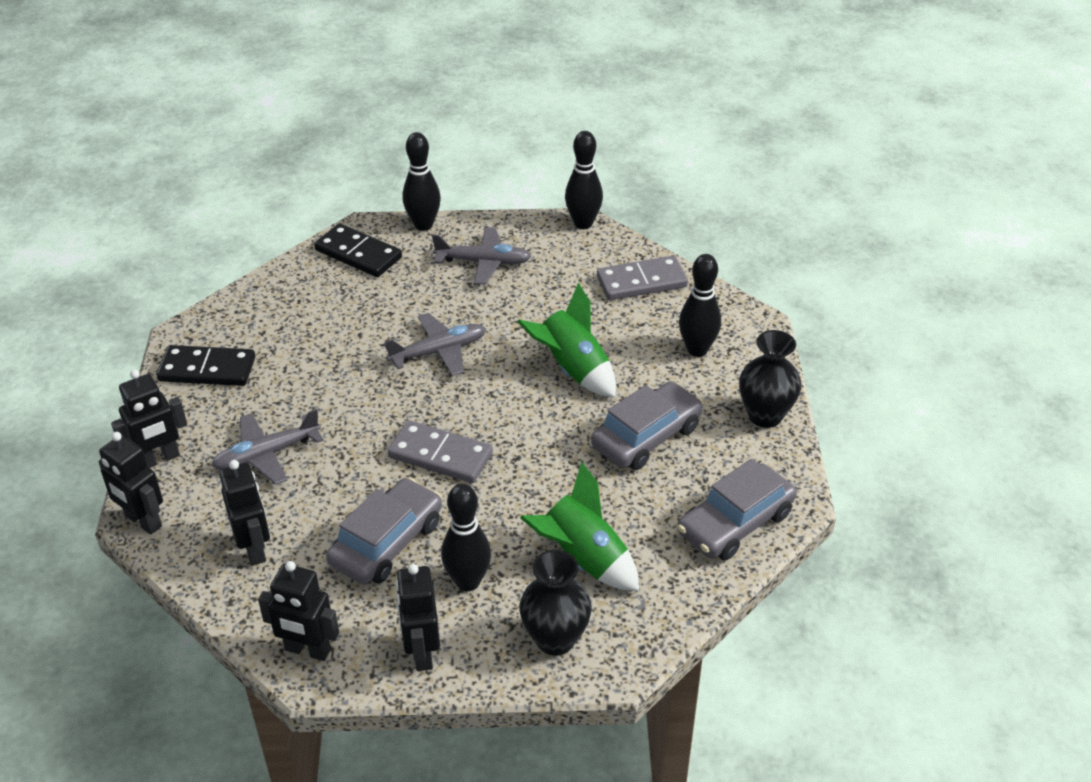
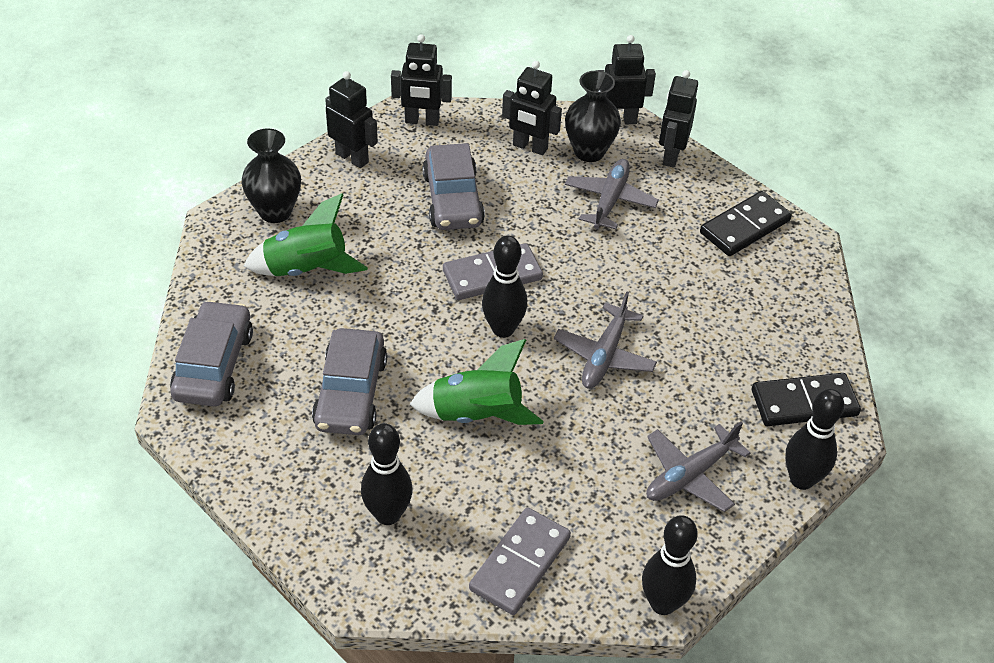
camera: 135 degrees right, 5 degrees up
black robot [258,561,339,661] -> black robot turned 150 degrees counterclockwise [391,34,452,126]
black bowling pin [441,484,491,591] -> black bowling pin moved to [482,236,527,338]
black vase [739,330,801,428] -> black vase moved to [565,71,621,162]

